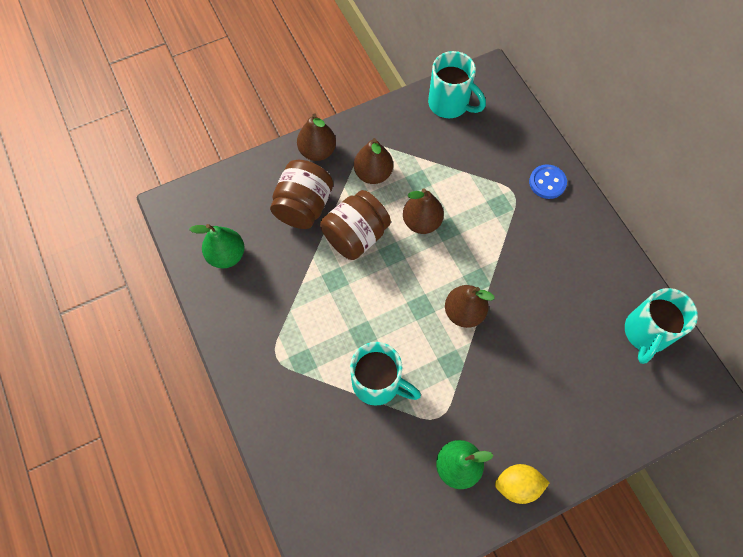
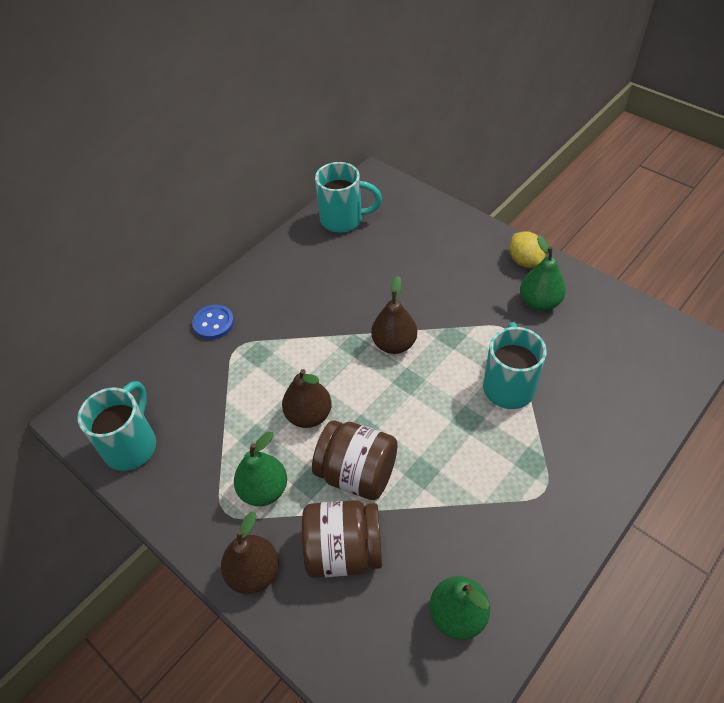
camera: 110 degrees left, 15 degrees down
brown pear [354,138,393,184] -> green pear [234,432,287,506]

